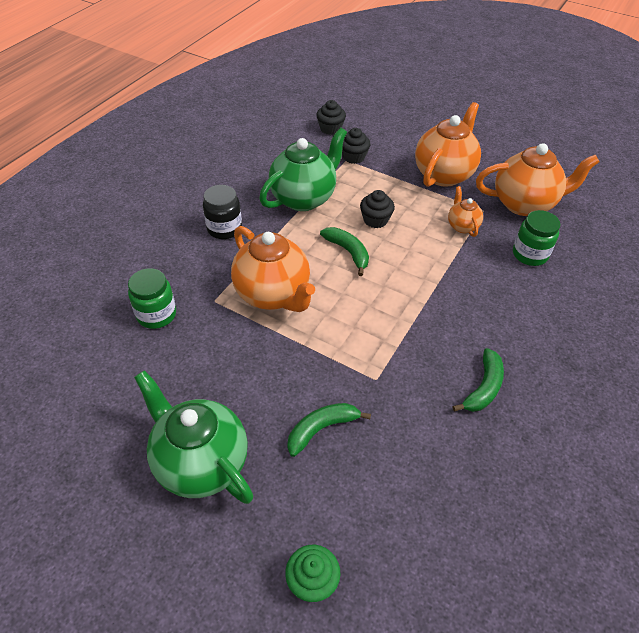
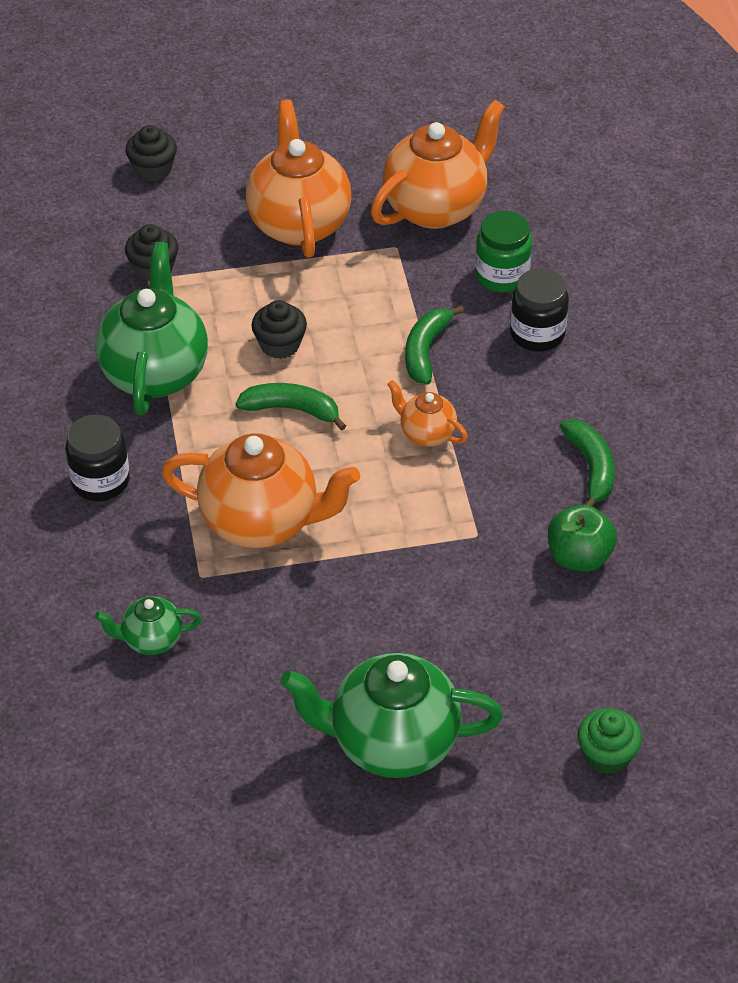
camera: 40 degrees left, 0 degrees up
green jar [128,268,176,329] -> green teapot [95,597,202,655]
green banana [287,403,371,457] -> green banana moved to [405,305,464,385]
black cupcake [316,100,346,135] -> black cupcake moved to [125,125,177,181]
orange teapot [448,186,483,237] -> orange teapot moved to [387,380,468,447]
none -> black jar [510,268,569,351]
none -> green apple [548,505,617,572]

